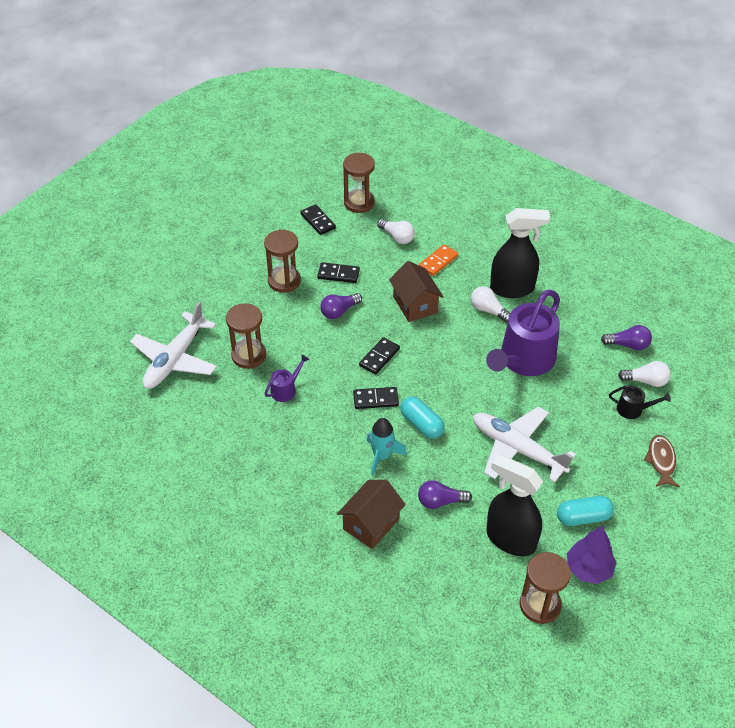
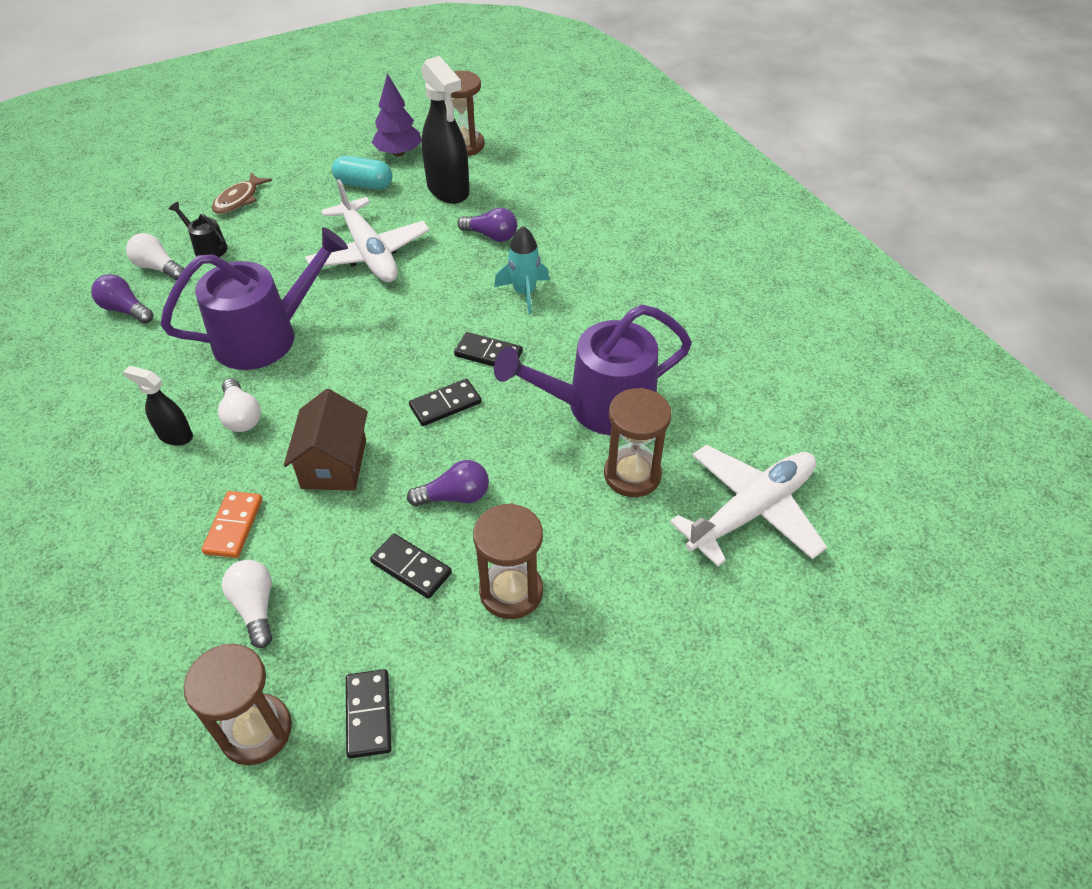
camera: 155 degrees left, 0 degrees up
purple watering can [264,355,309,402] -> purple watering can [494,305,692,435], size x2.28
brown house [337,480,406,549] -> none
turquoise capsule [400,397,445,439] -> none
orange domino [419,244,458,276] -> orange domino turned 60 degrees counterclockwise [202,491,262,558]
black spray bottle [490,208,550,298] -> black spray bottle [123,366,193,445], size x0.53

